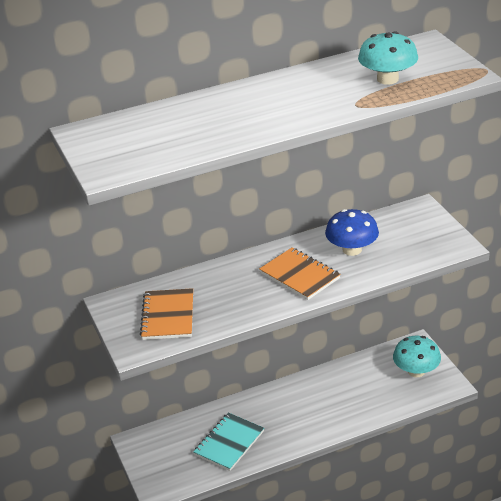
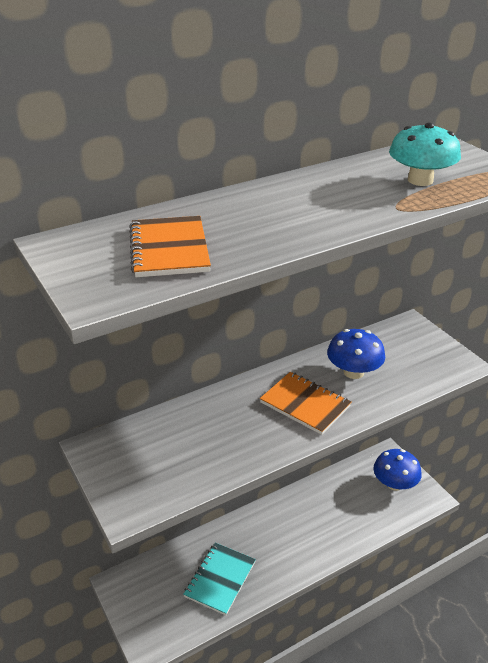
camera: 10 degrees left, 0 degrees up
orange notebook [140,288,193,340] -> orange notebook moved to [129,216,211,277]
turquoise mushroom [393,336,441,377] -> blue mushroom [373,449,422,491]

